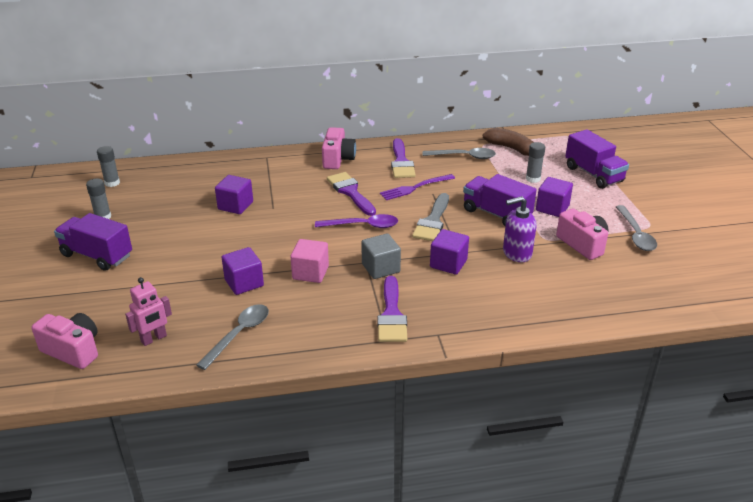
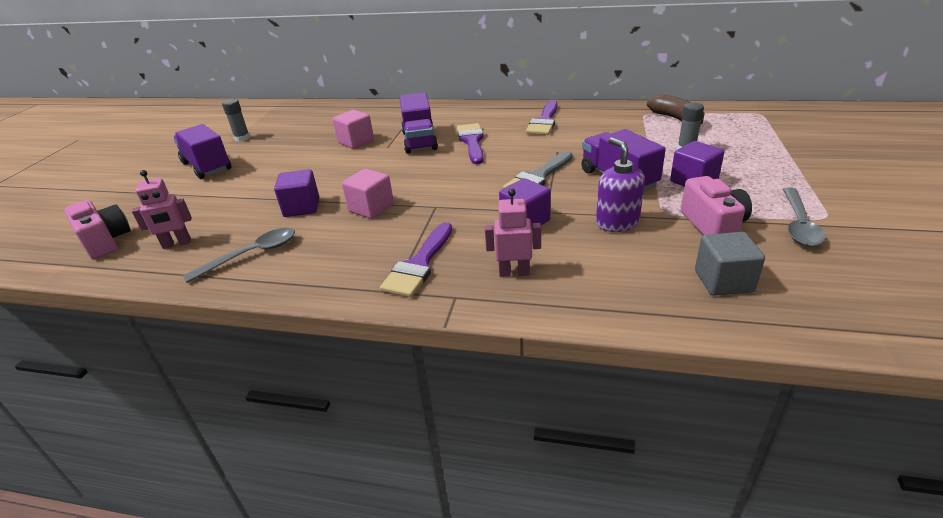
camera: 25 degrees right, 0 degrees up
grey glue stick [97,146,120,187] -> none
purple cube [215,175,253,214] -> pink cube [332,110,374,149]
purple spoon [315,214,398,228] -> none
pink camera [322,127,356,169] -> none
grey cube [361,233,401,279] -> grey cube moved to [695,232,765,296]
purple fork [380,174,455,200] -> none
grey spoon [423,148,496,159] -> none
purple soap dispenser [503,196,537,262] -> purple soap dispenser turned 60 degrees clockwise [596,137,645,232]
purple truck [565,129,629,189] -> purple truck moved to [399,92,438,154]
none -> pink robot [485,189,541,277]

